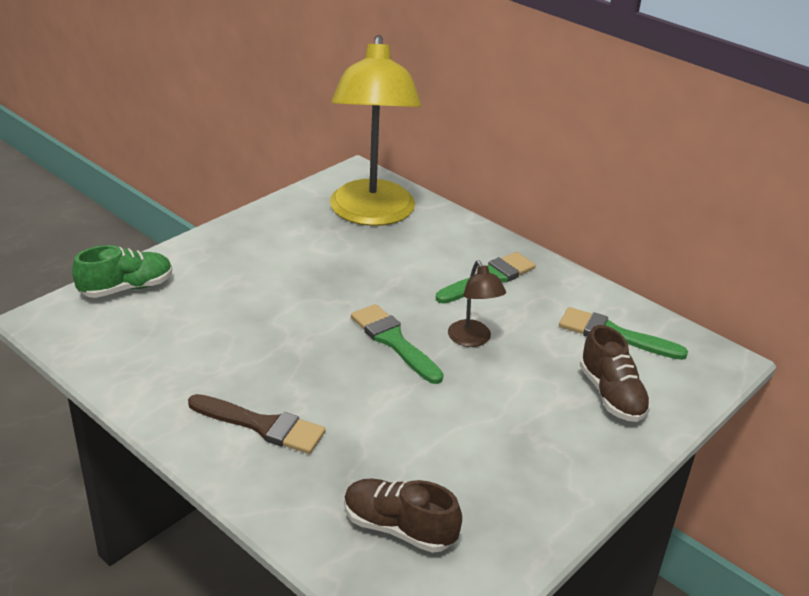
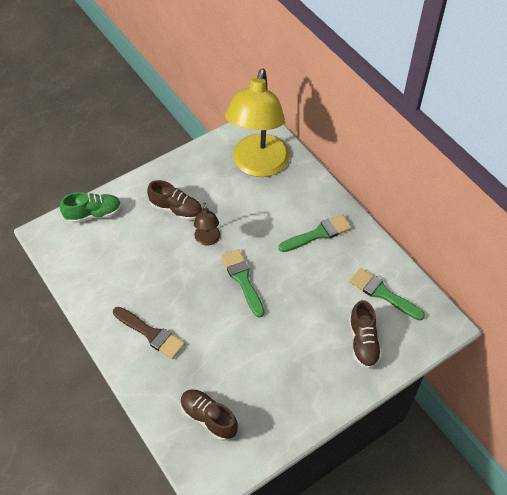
camera: 15 degrees right, 20 degrees up
brown lamp [448,260,506,347] -> brown lamp moved to [194,203,220,246]
none -> brown shoe [147,180,202,221]

